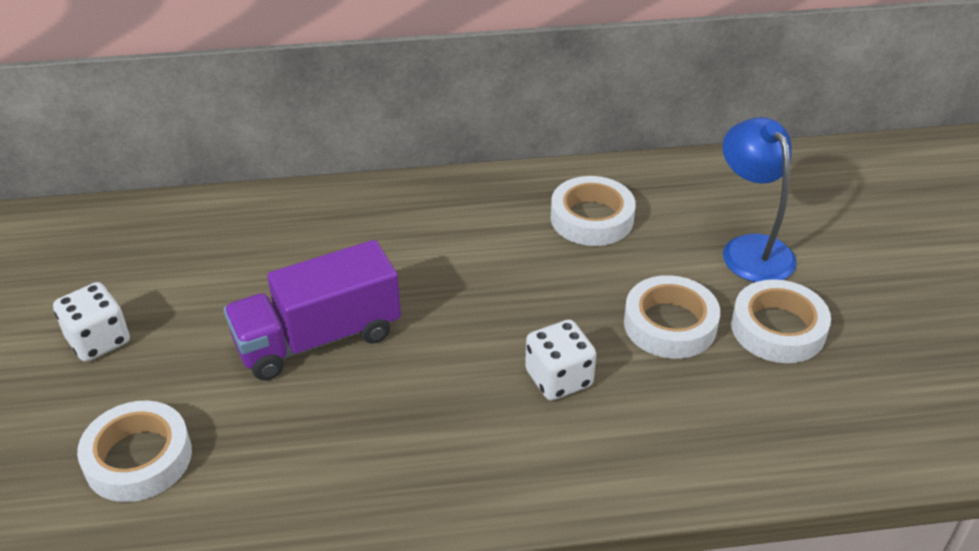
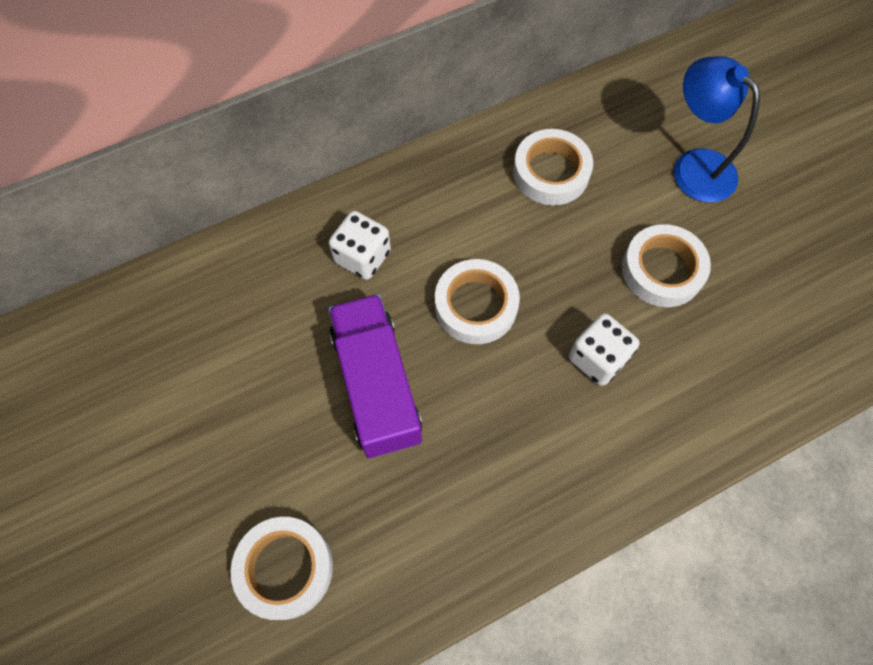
camera: 20 degrees left, 25 degrees up
white dice [53,282,130,362] -> white dice moved to [329,211,391,280]
purple truck [224,240,401,381] -> purple truck turned 120 degrees clockwise [328,294,422,458]
white tape [731,279,831,363] -> white tape moved to [435,259,520,344]

